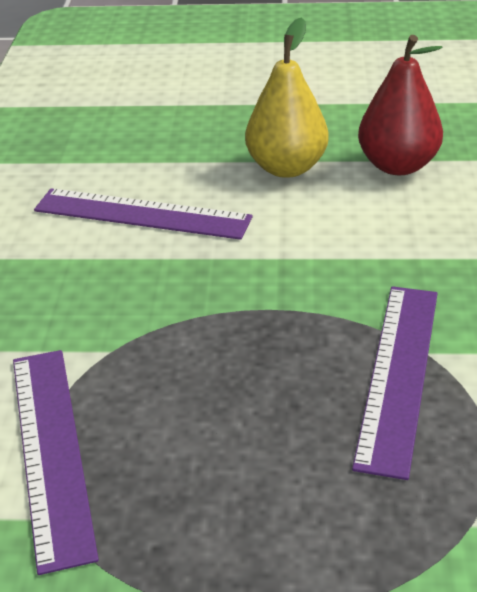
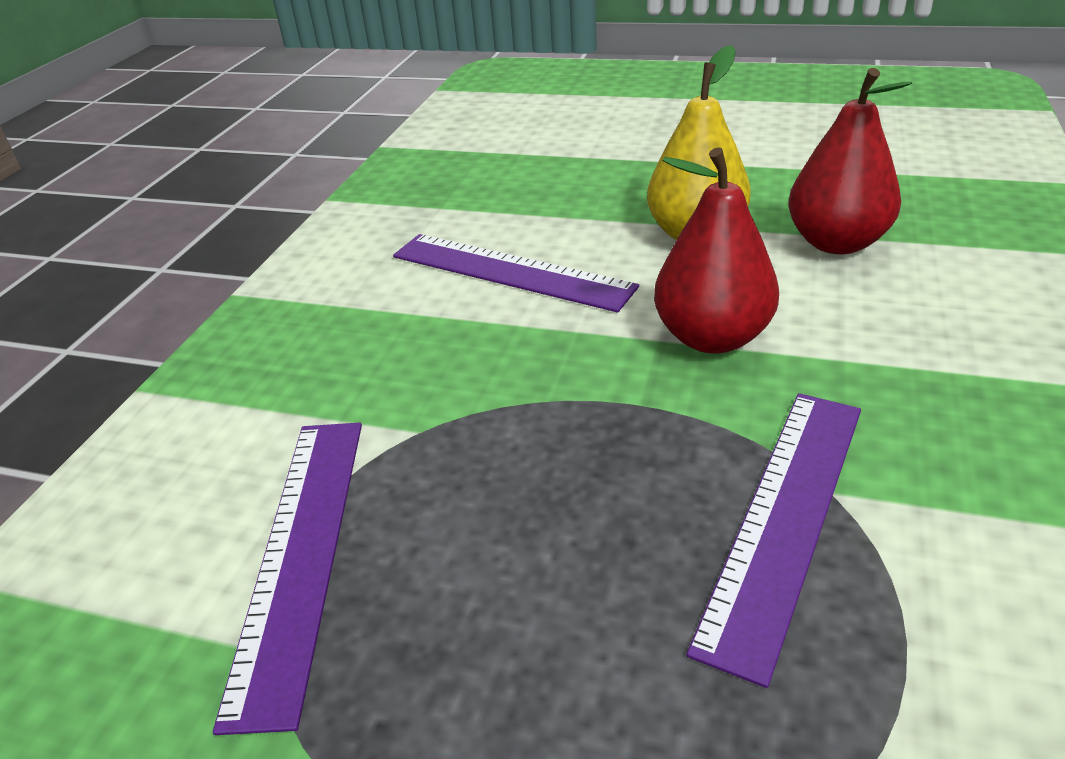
camera: 15 degrees right, 0 degrees up
none -> red pear [654,147,779,354]

